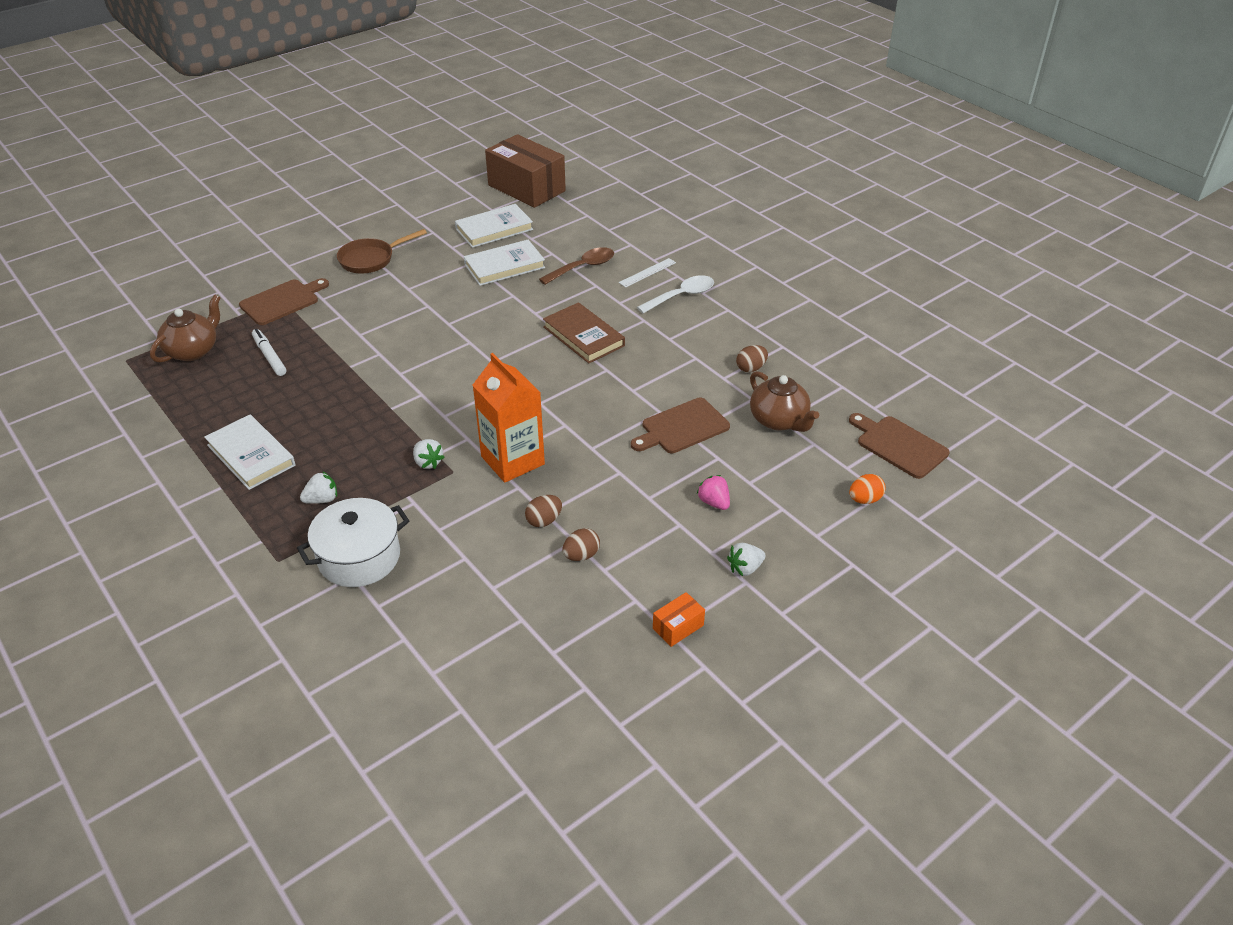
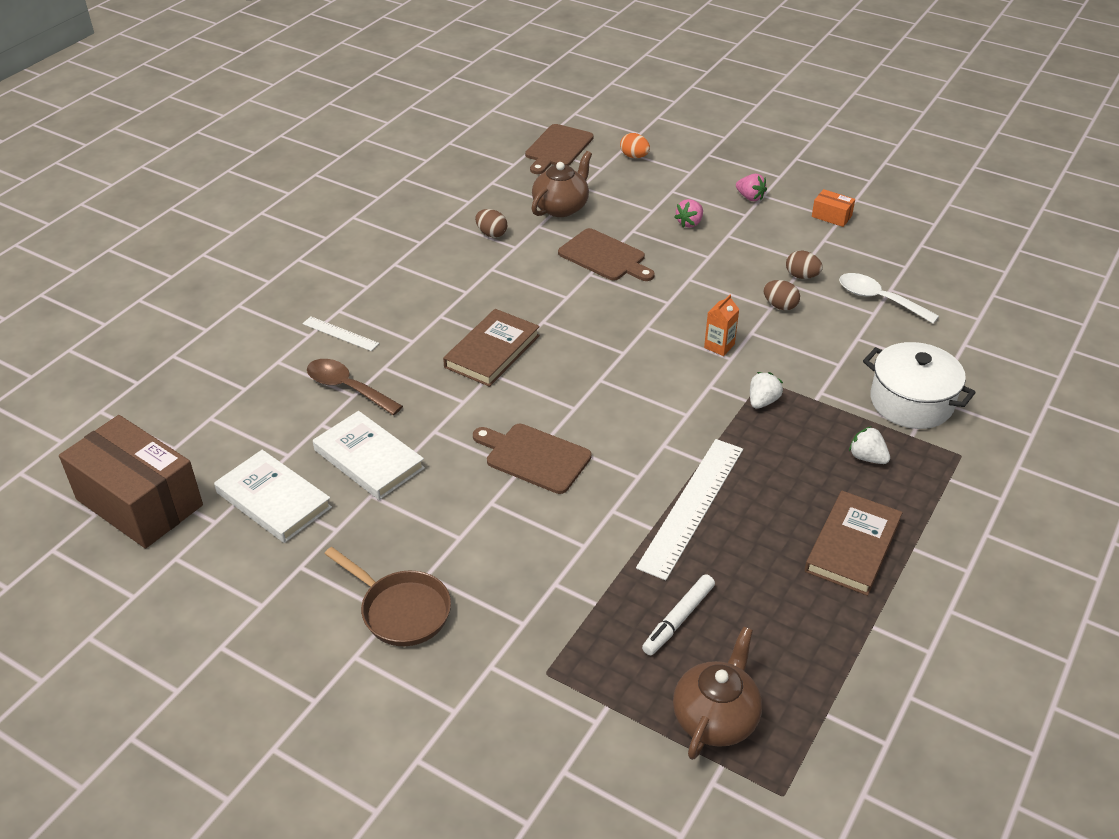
camera: 110 degrees left, 0 degrees up
brown teapot [150,295,221,363] -> brown teapot turned 105 degrees clockwise [673,626,762,760]
white book [204,415,296,490] -> brown book [805,491,903,596]
brown cutting board [239,278,329,325] -> brown cutting board moved to [473,424,592,494]
orange carton [473,353,545,483] -> orange carton [704,294,739,356], size x0.46
brown box [485,134,566,208] -> brown box turned 75 degrees counterclockwise [59,415,203,548]
white spoon [637,275,714,313] -> white spoon moved to [839,273,939,324]
white strawberry [727,543,766,576] -> pink strawberry [736,174,767,201]
none -> white ruler [636,439,743,580]

